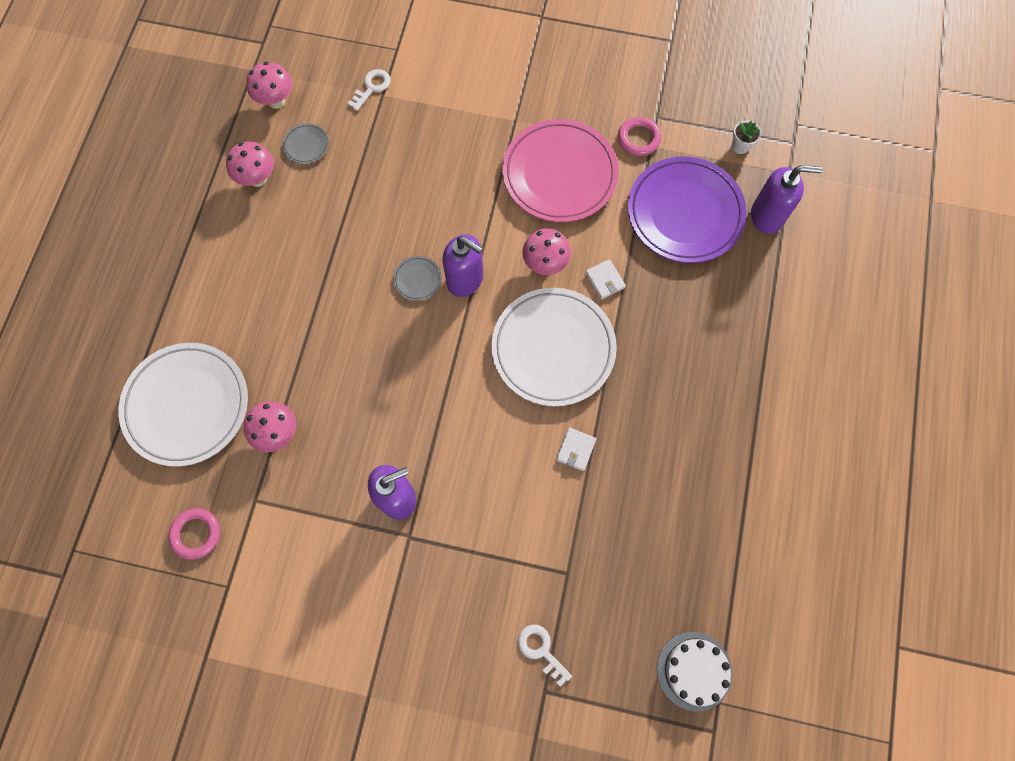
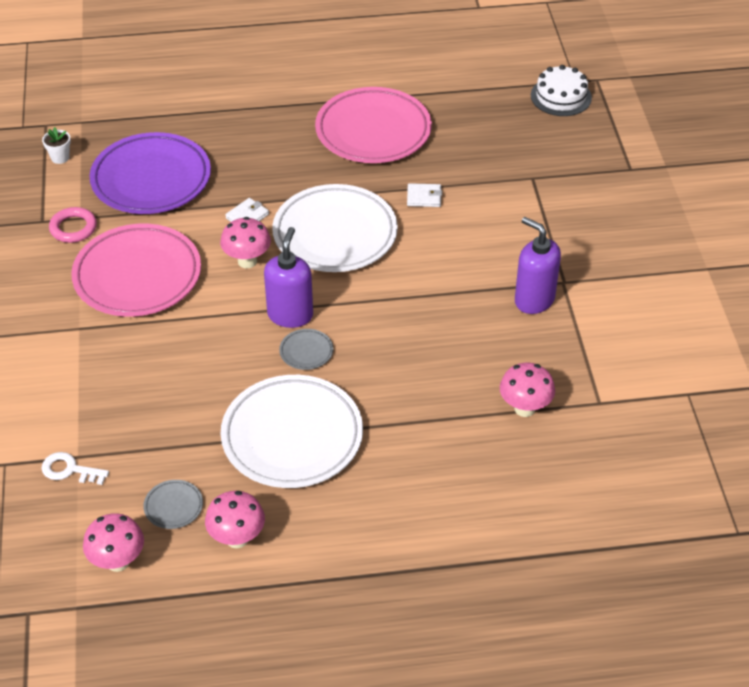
camera: 110 degrees left, 25 degrees down
white plate [119,343,248,467] -> white plate moved to [221,375,363,488]
pink ring [168,508,220,560] -> none
white key [518,625,572,686] -> none
purple soap dispenser [751,165,822,234] -> none
none -> pink plate [315,87,432,163]

